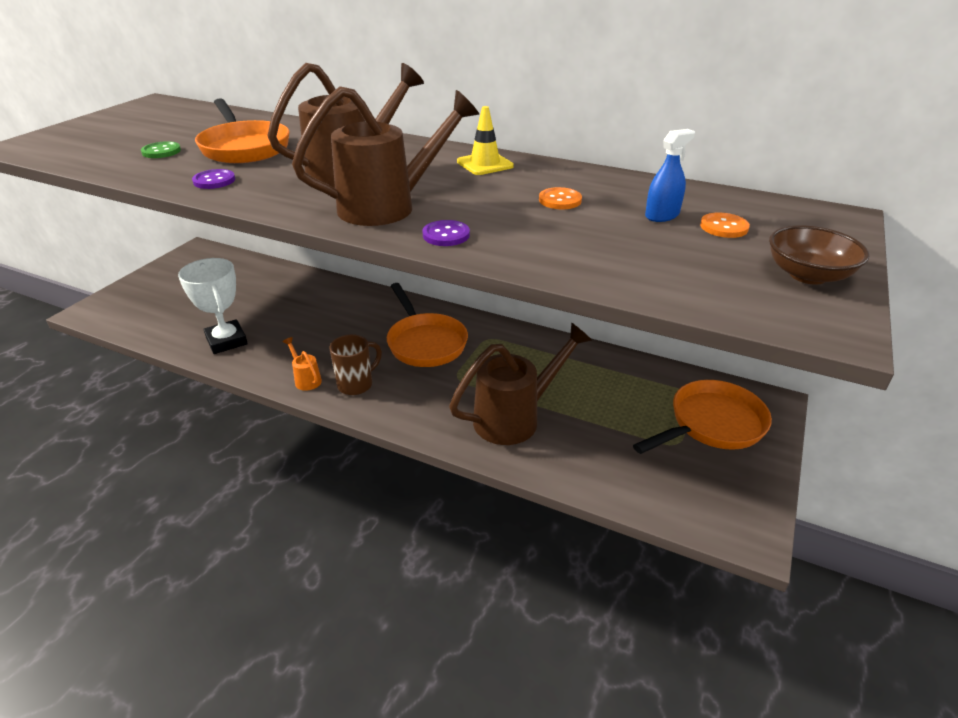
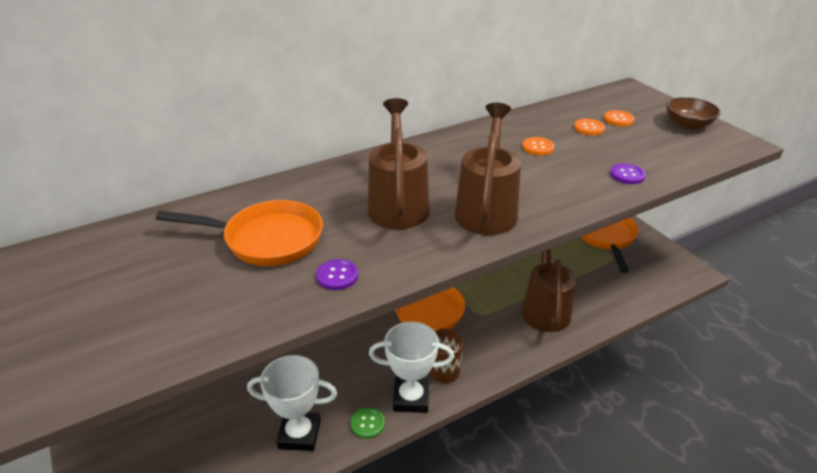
camera: 55 degrees left, 0 degrees up
green button [141,141,181,158] -> green button moved to [350,407,385,439]
orange watering can [283,337,322,391] -> white trophy [369,322,454,413]
purple button [423,220,470,246] -> purple button moved to [610,163,646,184]
yellow traffic cone [457,106,514,175] -> none
blue spray bottle [645,129,695,222] -> orange button [574,119,605,135]

